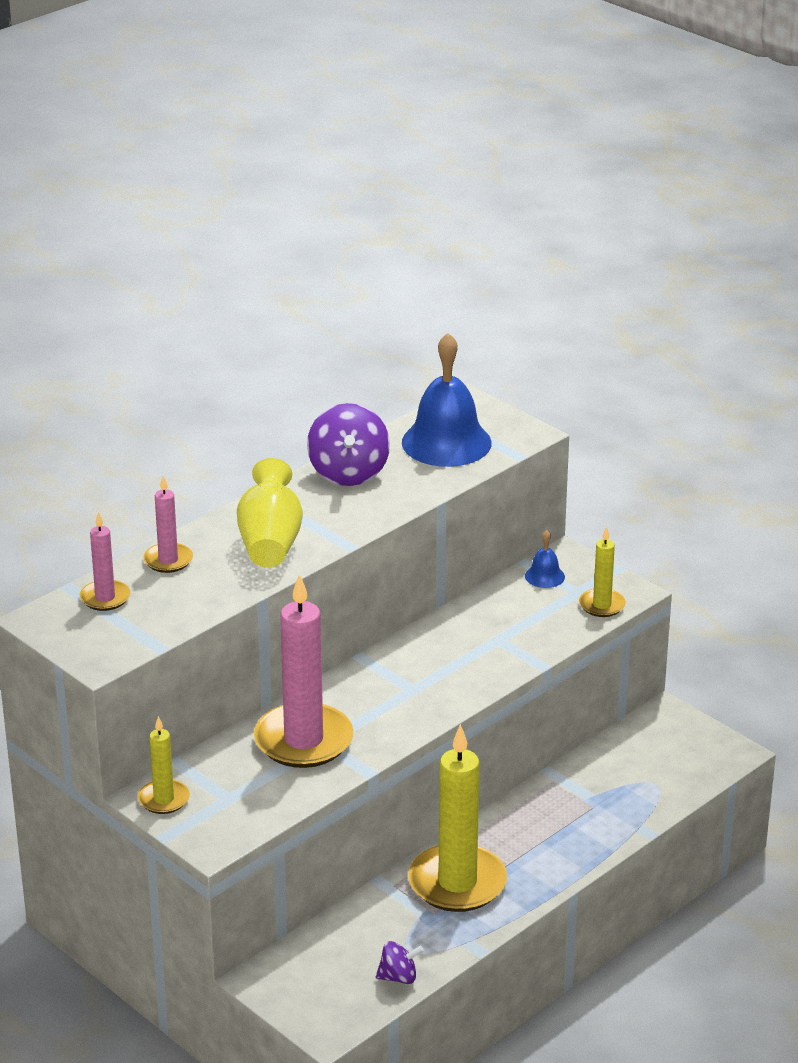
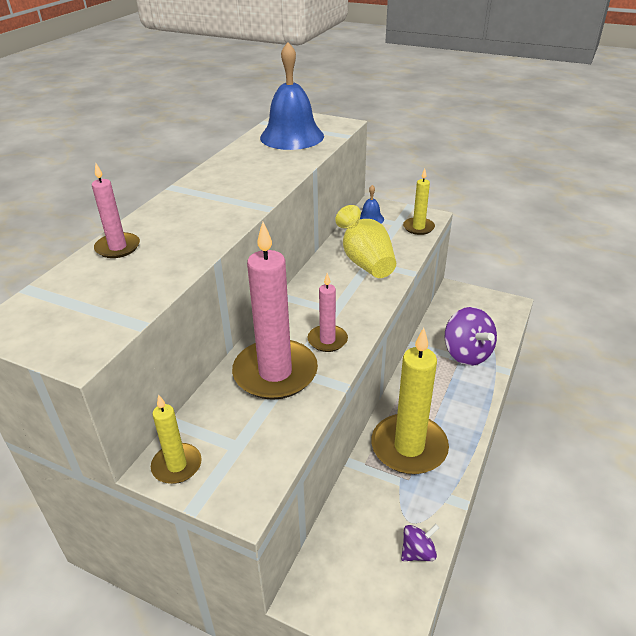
camera: 20 degrees left, 5 degrees up
pink candle [80,512,130,611] -> pink candle moved to [308,273,348,352]
yellow vase [237,458,303,568] -> yellow vase moved to [335,205,396,278]
purple spinning top [307,403,390,486] -> purple spinning top moved to [444,307,497,366]

